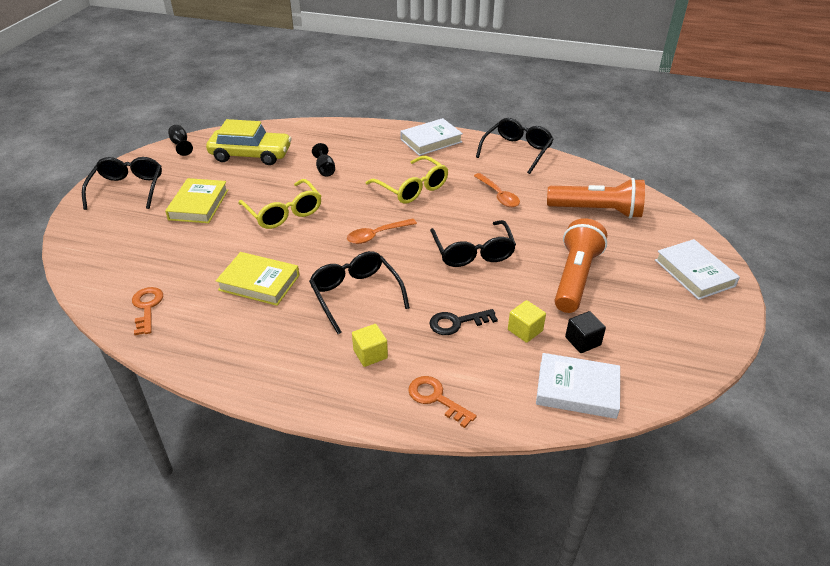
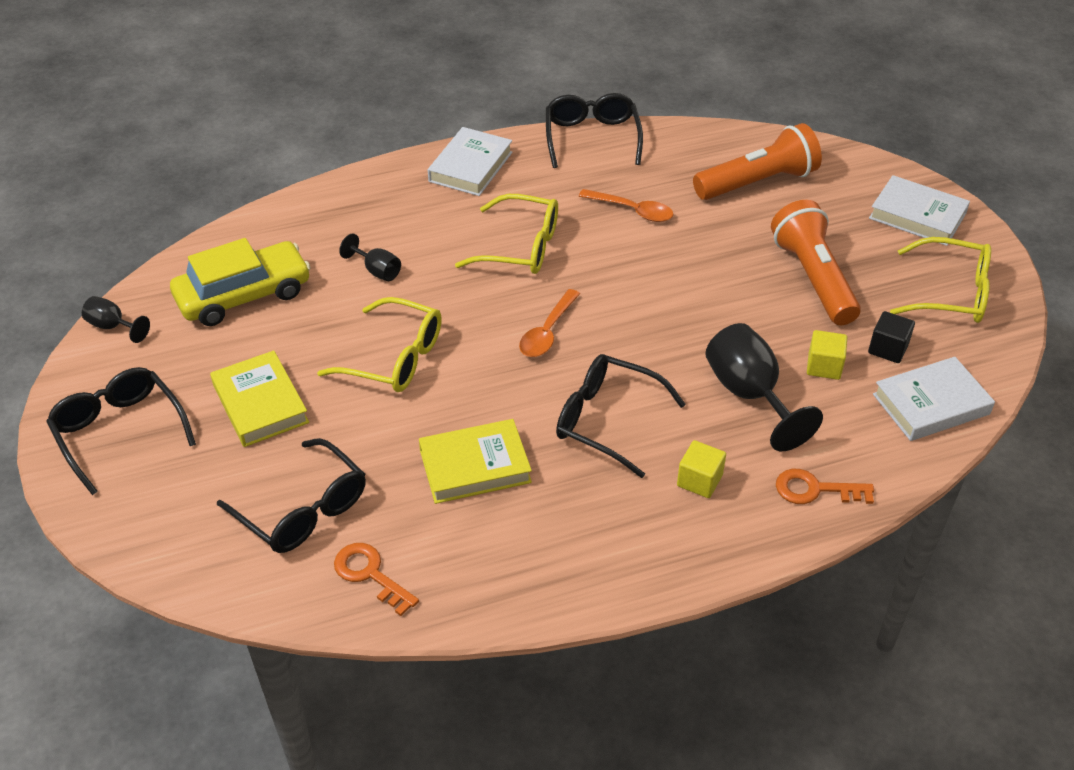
camera: 35 degrees left, 5 degrees up
black key [429,309,498,335] -> black goblet [705,323,823,451]
black glasses [430,220,516,267] -> black glasses moved to [217,438,366,553]
none -> yellow glasses [890,237,991,323]

